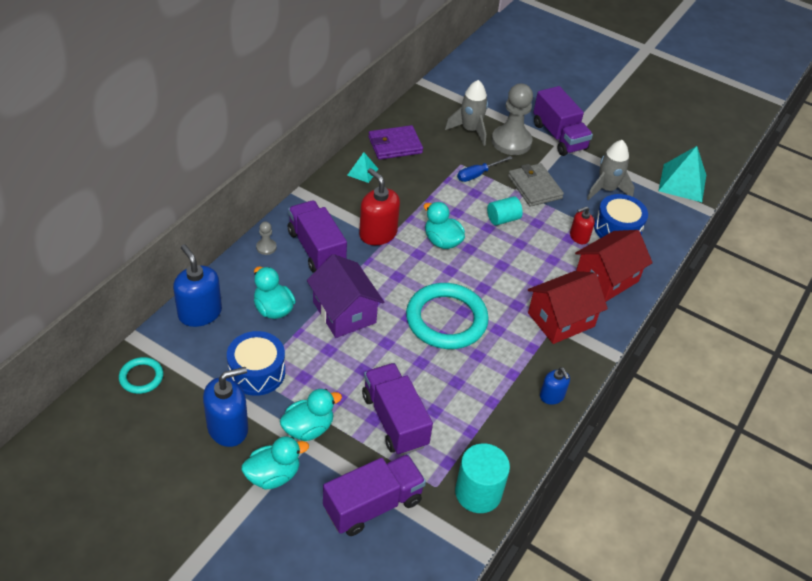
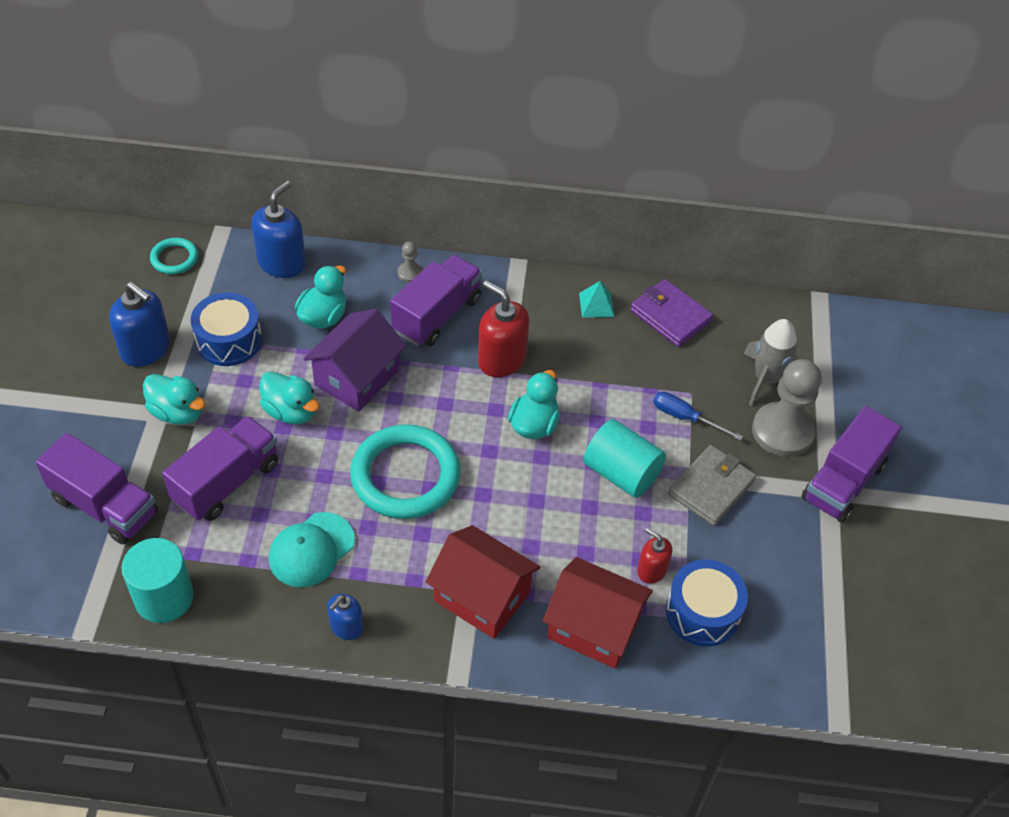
camera: 65 degrees right, 5 degrees up
turquoise duck [241,436,309,490] -> turquoise duck moved to [259,371,319,424]
red soap dispenser [359,168,400,245] -> red soap dispenser turned 75 degrees counterclockwise [478,280,529,377]
turquoise cylinder [487,196,523,225] -> turquoise cylinder [583,419,666,498], size x1.57
grey rocket [587,140,635,200] -> none
turquoise pyramid [658,146,706,202] -> none
none -> turquoise cap [269,512,355,587]

